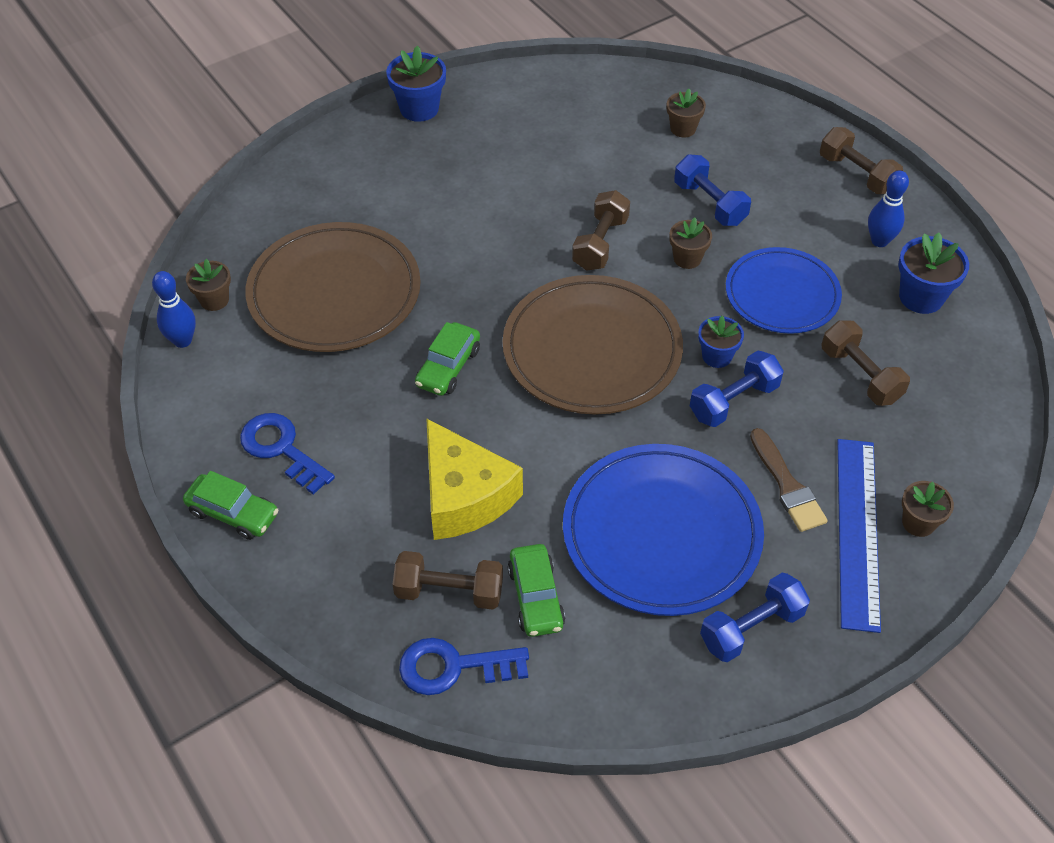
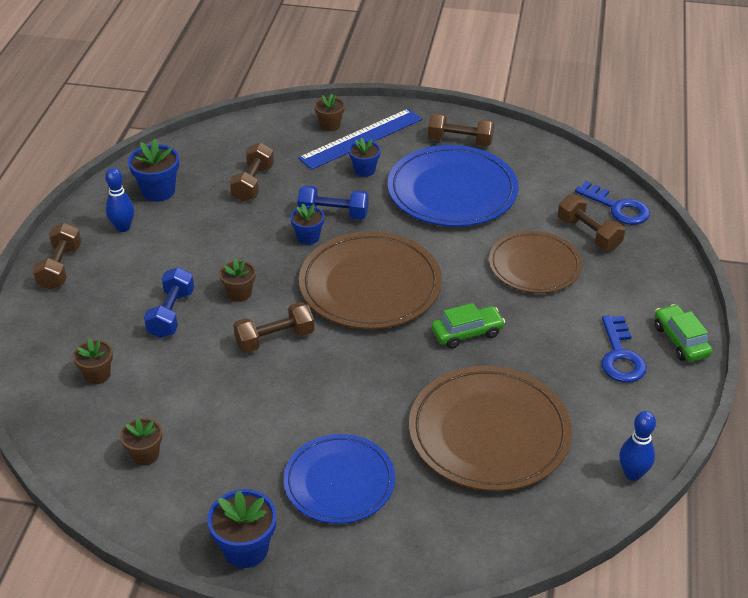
camera: 135 degrees left, 10 degrees down
brown flower pot [186,259,231,311] -> brown flower pot moved to [120,418,162,466]
yellow cheese [426,418,523,540] -> brown plate [489,231,582,293]
green car [508,544,565,637] -> none
blue dumbbell [700,573,810,662] -> brown dumbbell [428,113,494,146]
blue plate [726,247,842,334] -> blue plate moved to [283,434,395,524]
brown brush [750,428,828,532] -> blue flower pot [349,138,381,177]

